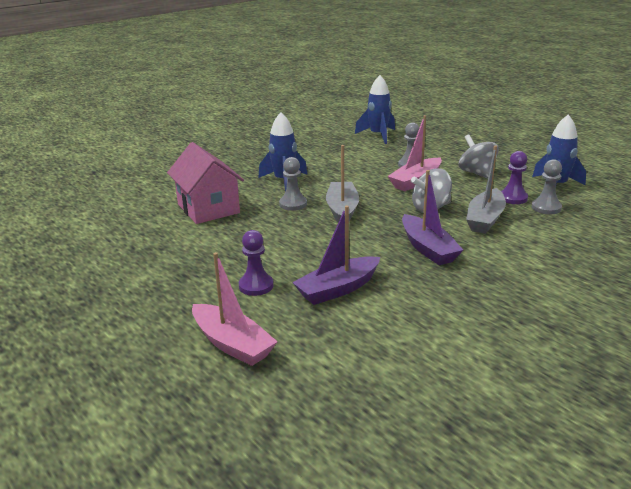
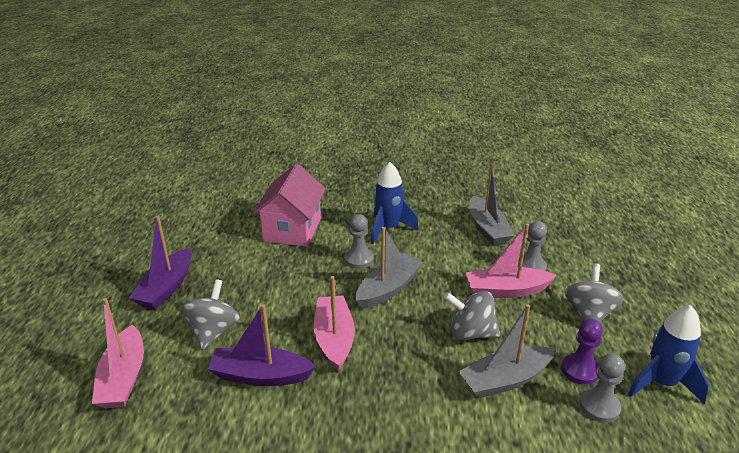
camera: 40 degrees right, 5 degrees up
purple pawn [239,230,274,296] -> grey spinning top [182,279,240,350]
blue rocket [355,75,395,144] -> none
purple boat [402,170,463,265] -> purple boat moved to [129,216,192,309]
none -> pink boat [314,276,355,371]
none -> grey boat [469,163,514,246]

